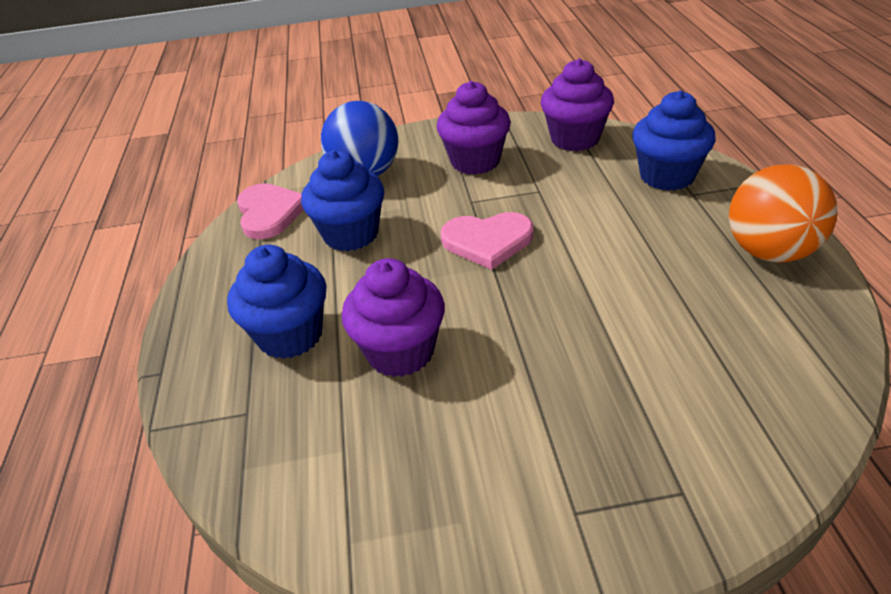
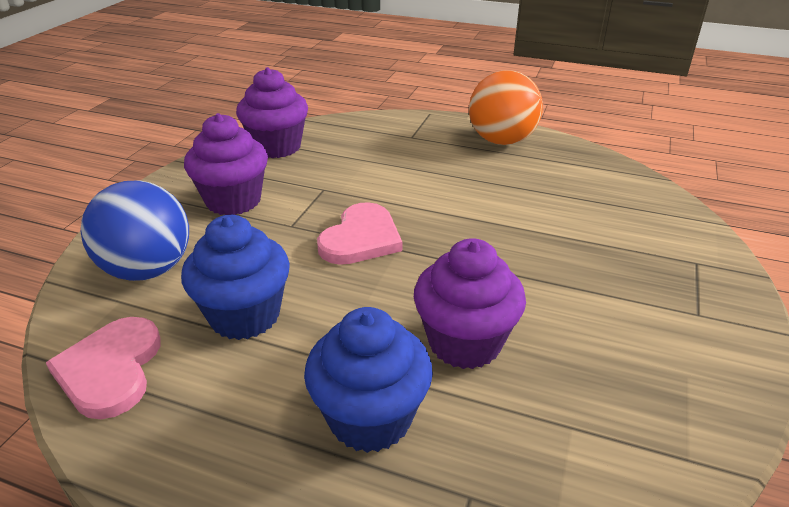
camera: 65 degrees left, 5 degrees down
pink heart [237,183,304,239] -> pink heart turned 105 degrees counterclockwise [46,317,161,419]
blue cupcake [632,90,716,191] -> none

